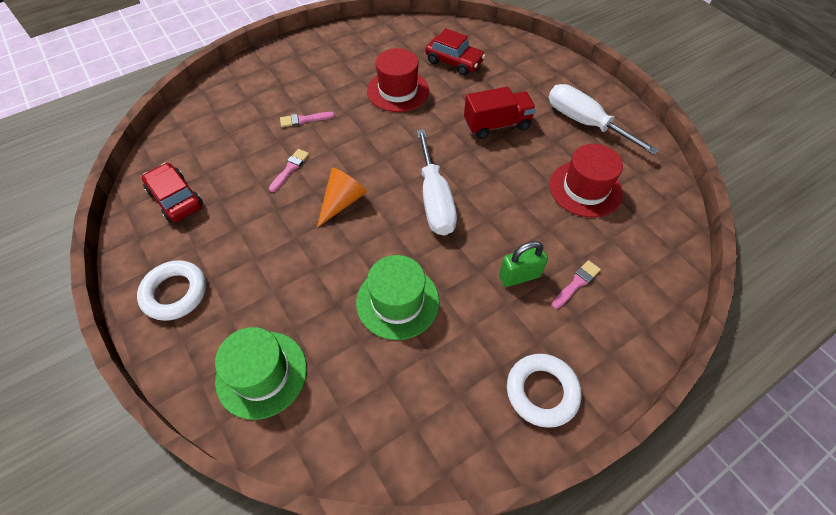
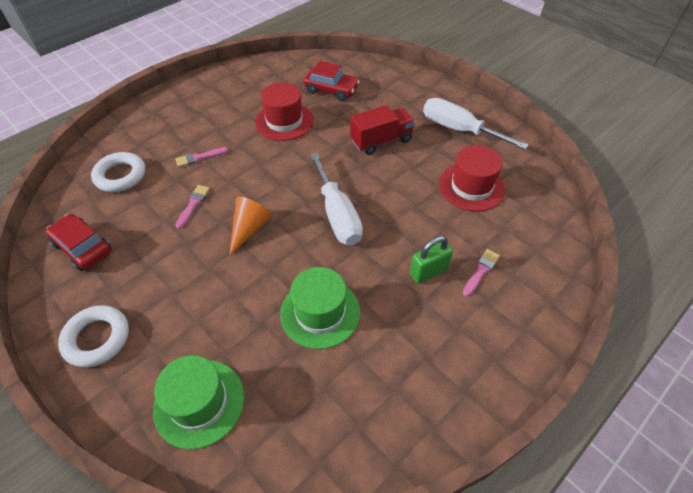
camera: 10 degrees left, 5 degrees down
white ring [507,354,582,428] -> white ring moved to [91,152,145,192]

